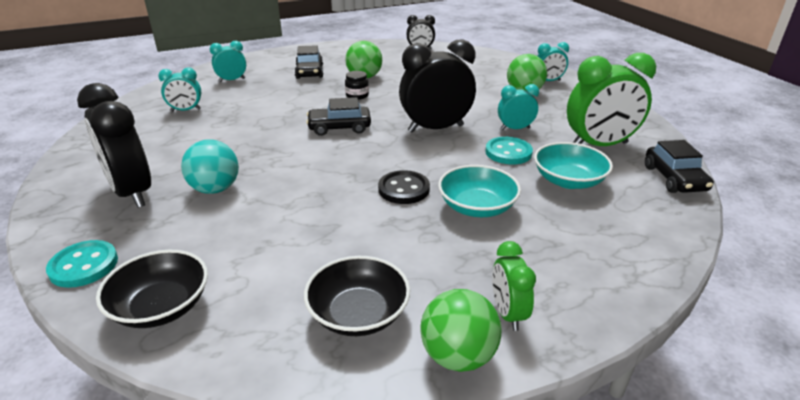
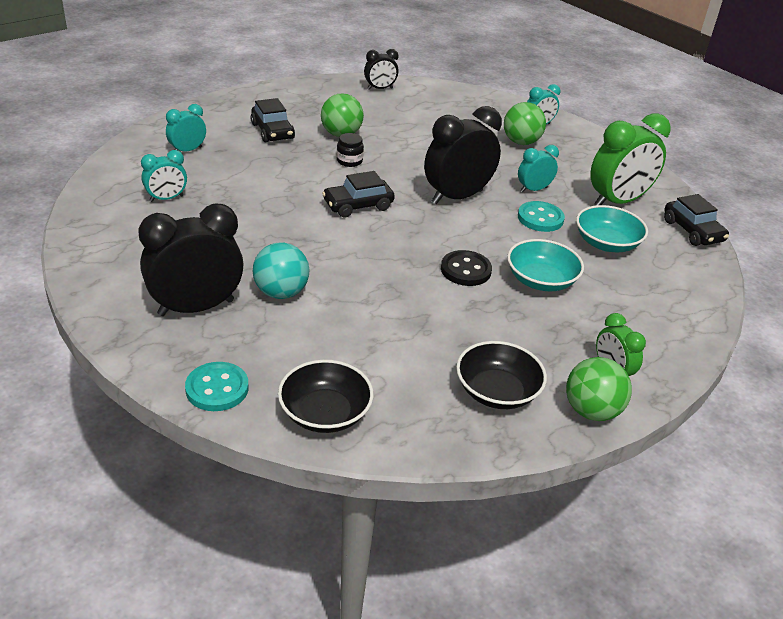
camera: 20 degrees left, 5 degrees up
black clock [77,83,151,208] -> black clock turned 120 degrees clockwise [138,204,244,316]

